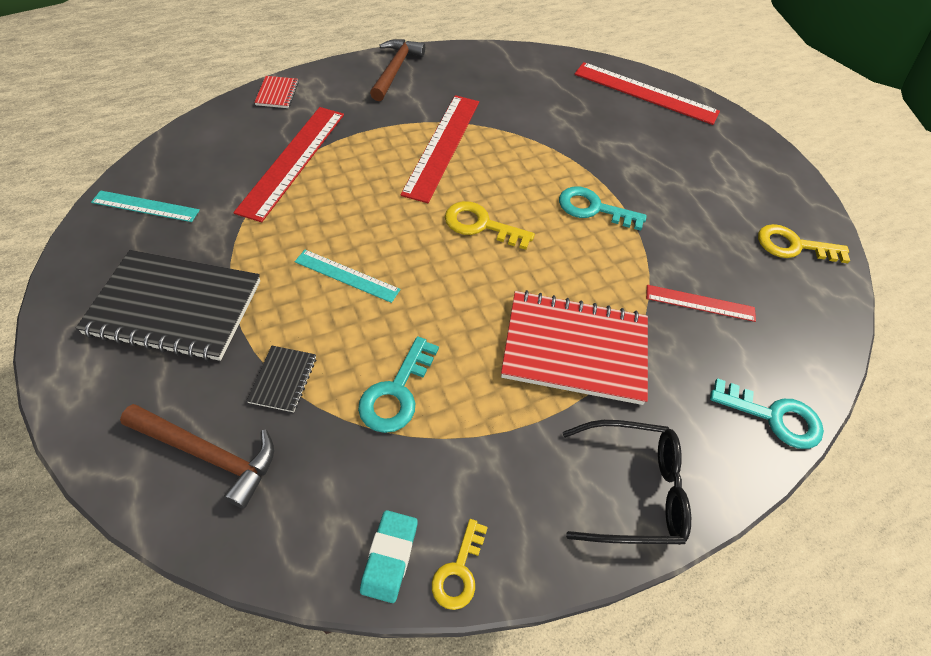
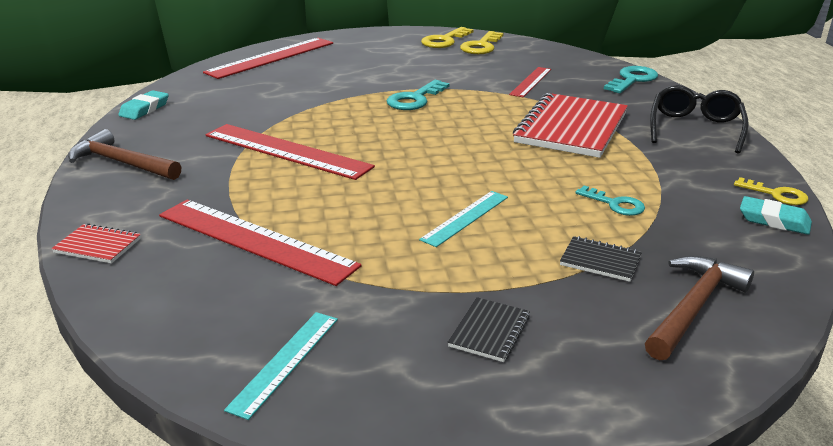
camera: 70 degrees left, 25 degrees down
black notebook [76,250,260,361] -> black notebook [448,297,530,362], size x0.44
turquoise key [358,336,439,433] -> turquoise key [575,186,645,216], size x0.66
yellow key [445,201,535,250] -> yellow key moved to [421,27,474,48]
none -> turquoise eraser [118,90,169,120]

